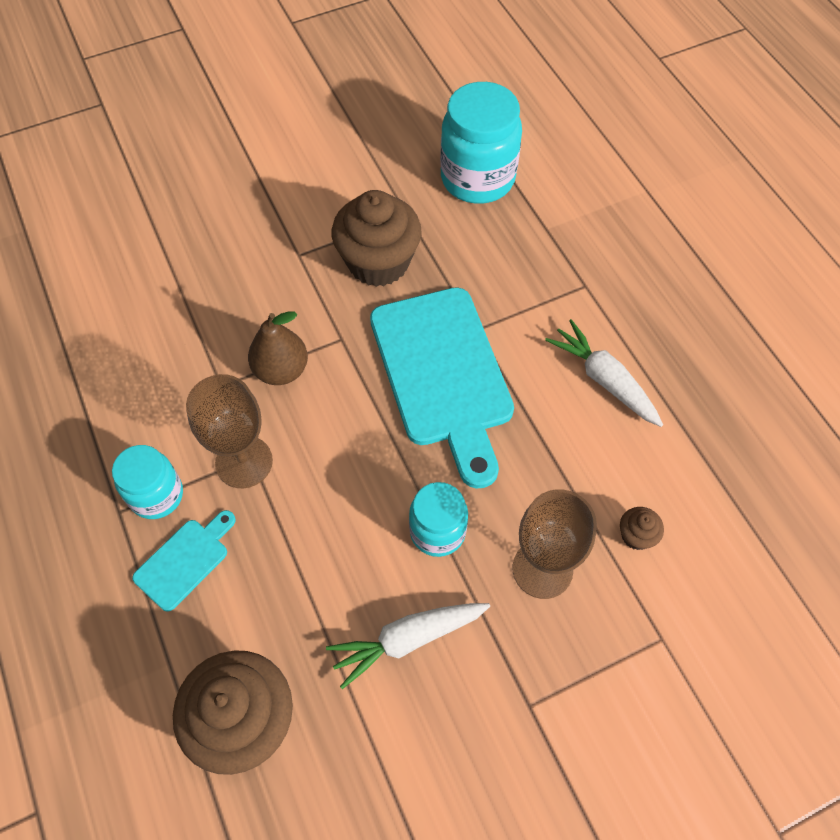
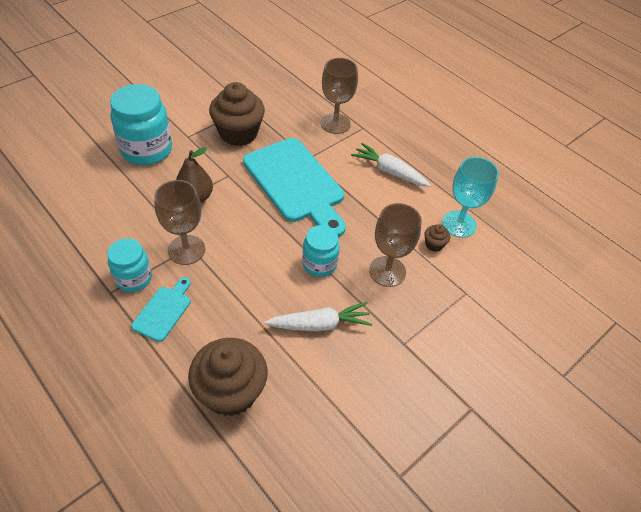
camera: 20 degrees left, 10 degrees down
white carrot [326,603,490,689] -> white carrot turned 150 degrees counterclockwise [264,302,372,331]
turquoise jar [440,82,522,204] -> turquoise jar moved to [110,84,172,165]
none -> brown goblet [321,58,358,134]
none -> turquoise goblet [442,157,499,238]

